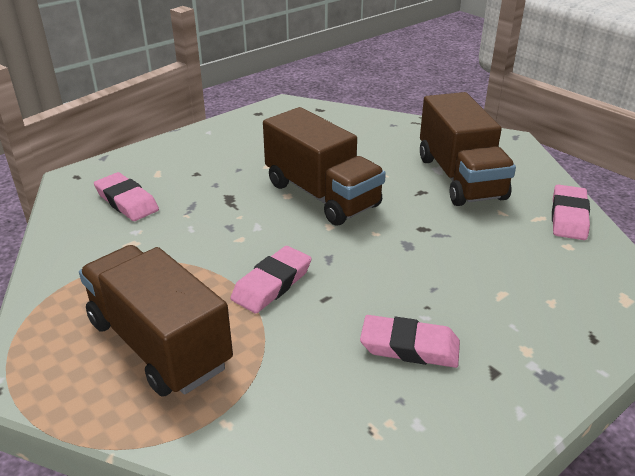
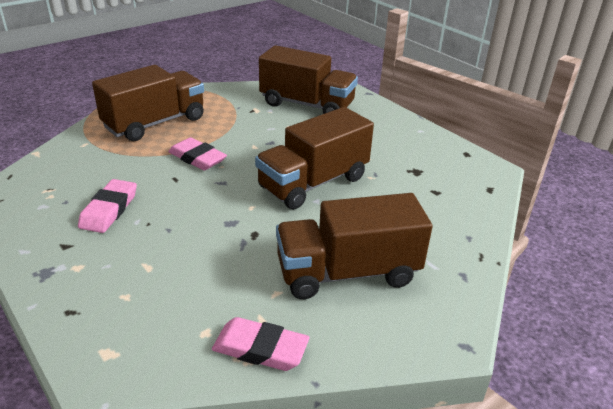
camera: 90 degrees right, 0 degrees up
pink eraser [94,172,159,221] -> brown truck [259,45,358,114]

